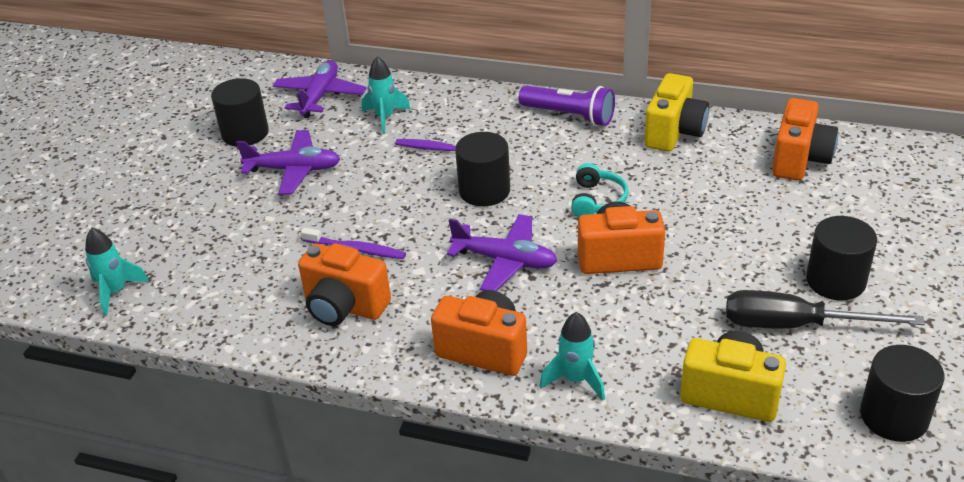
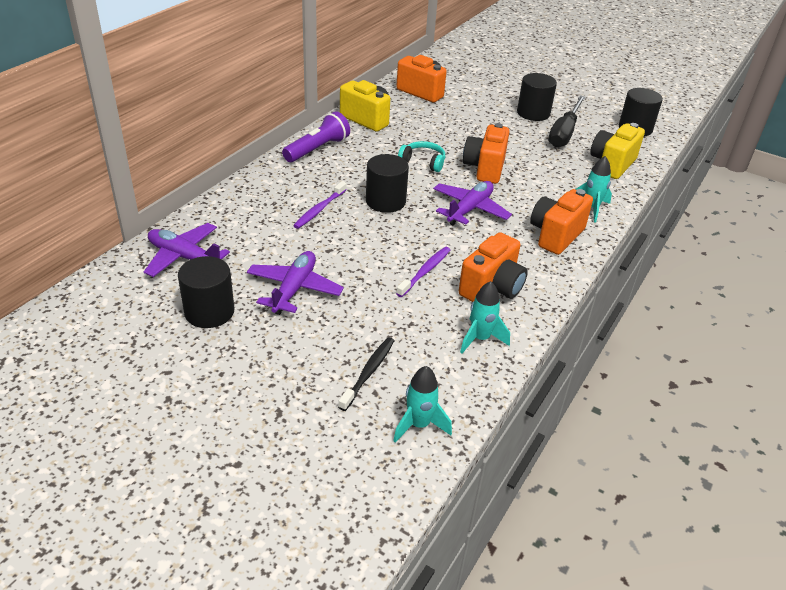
camera: 80 degrees left, 0 degrees up
turquoise rocket [362,56,411,134] -> turquoise rocket moved to [460,281,510,353]
none -> black toothbrush [338,337,394,411]

